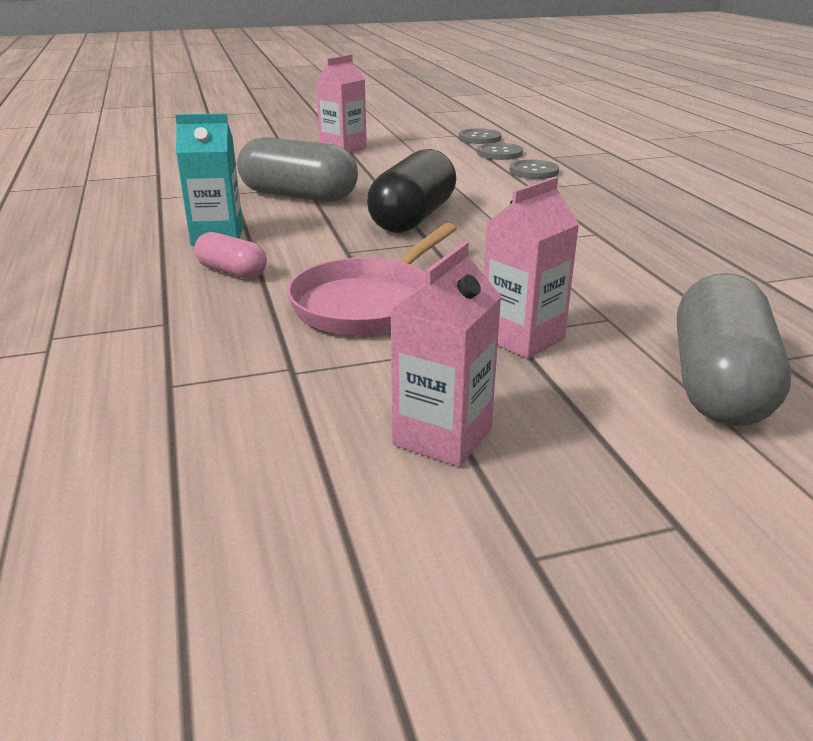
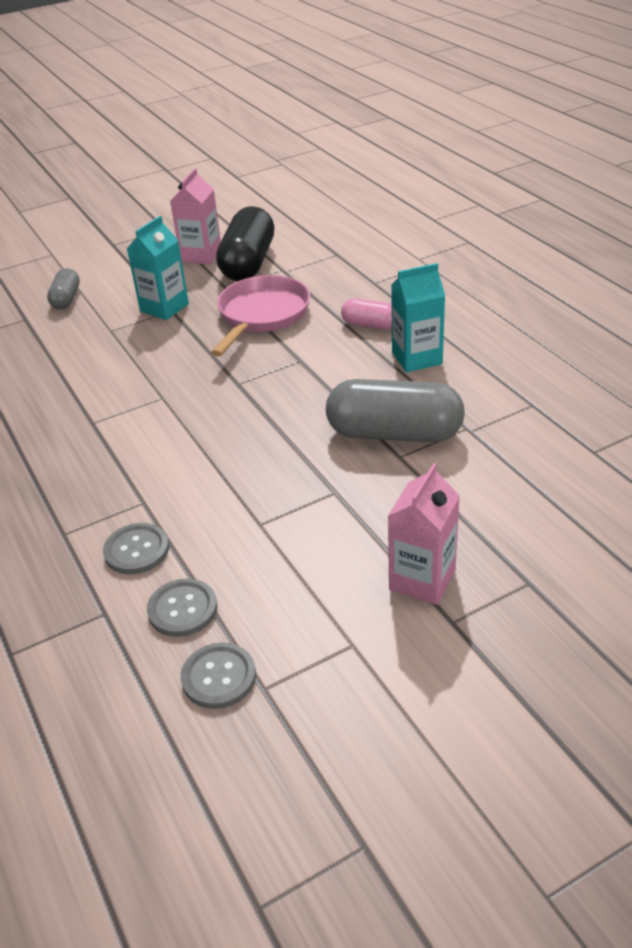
camera: 170 degrees right, 10 degrees up
black capsule [367,149,456,233] -> black capsule moved to [216,206,274,281]
pink carton [484,177,579,359] -> turquoise carton [127,216,189,320]
grey capsule [677,273,791,426] -> grey capsule [47,268,80,309], size x0.52

